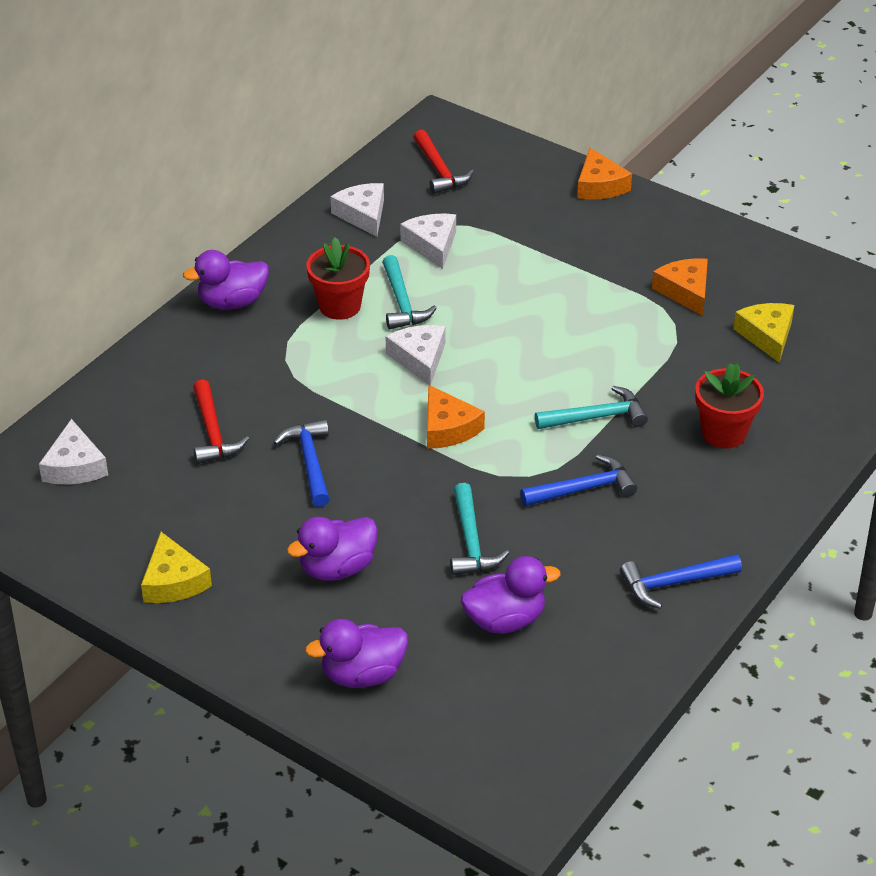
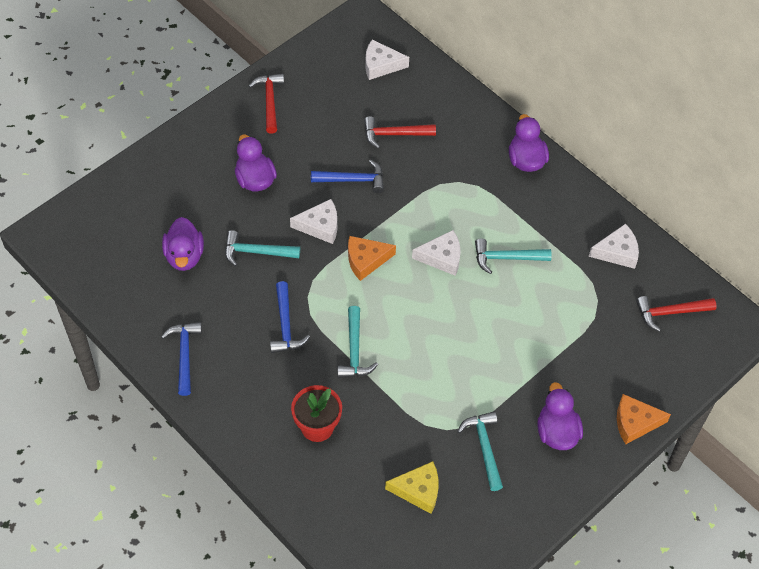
camera: 100 degrees right, 15 degrees up
yellow cheese [141,532,212,603] -> red hammer [249,74,284,134]
purple duck [305,619,408,688] -> purple duck moved to [537,382,583,450]
red flower pot [307,237,370,320] -> none
white cheese [400,213,456,269] -> white cheese moved to [290,199,337,244]
orange cheese [652,258,708,316] -> turquoise hammer [457,411,503,491]

